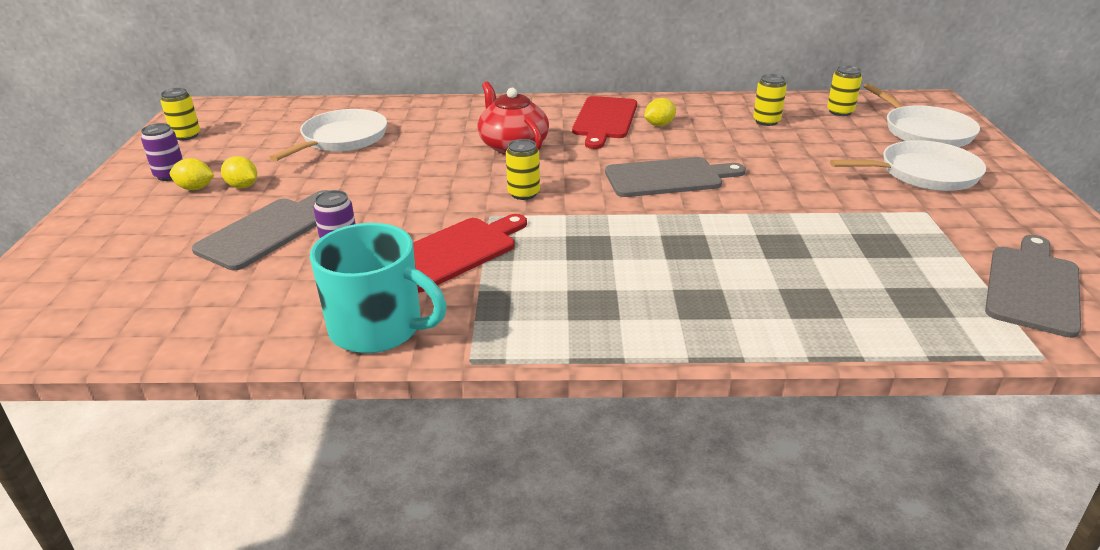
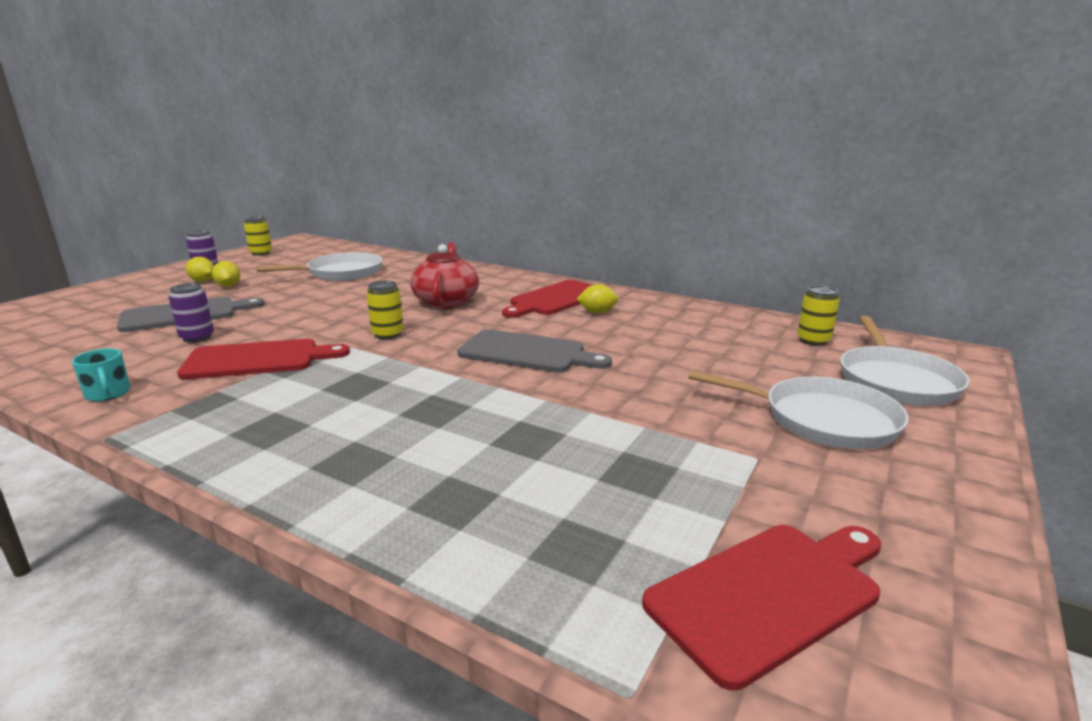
camera: 30 degrees right, 10 degrees down
turquoise mug [310,223,447,353] -> turquoise mug [72,348,130,401], size x0.46
yellow can [753,74,787,126] -> none
grey cutting board [985,235,1081,338] -> red cutting board [642,525,881,691]

